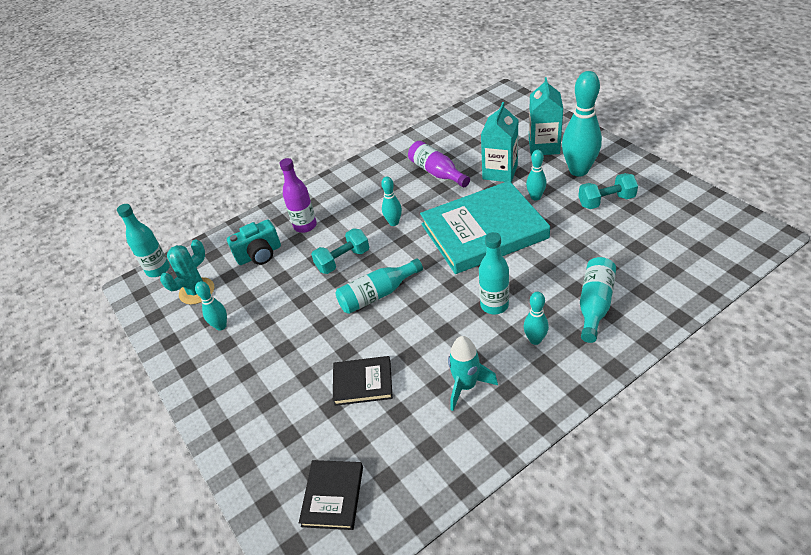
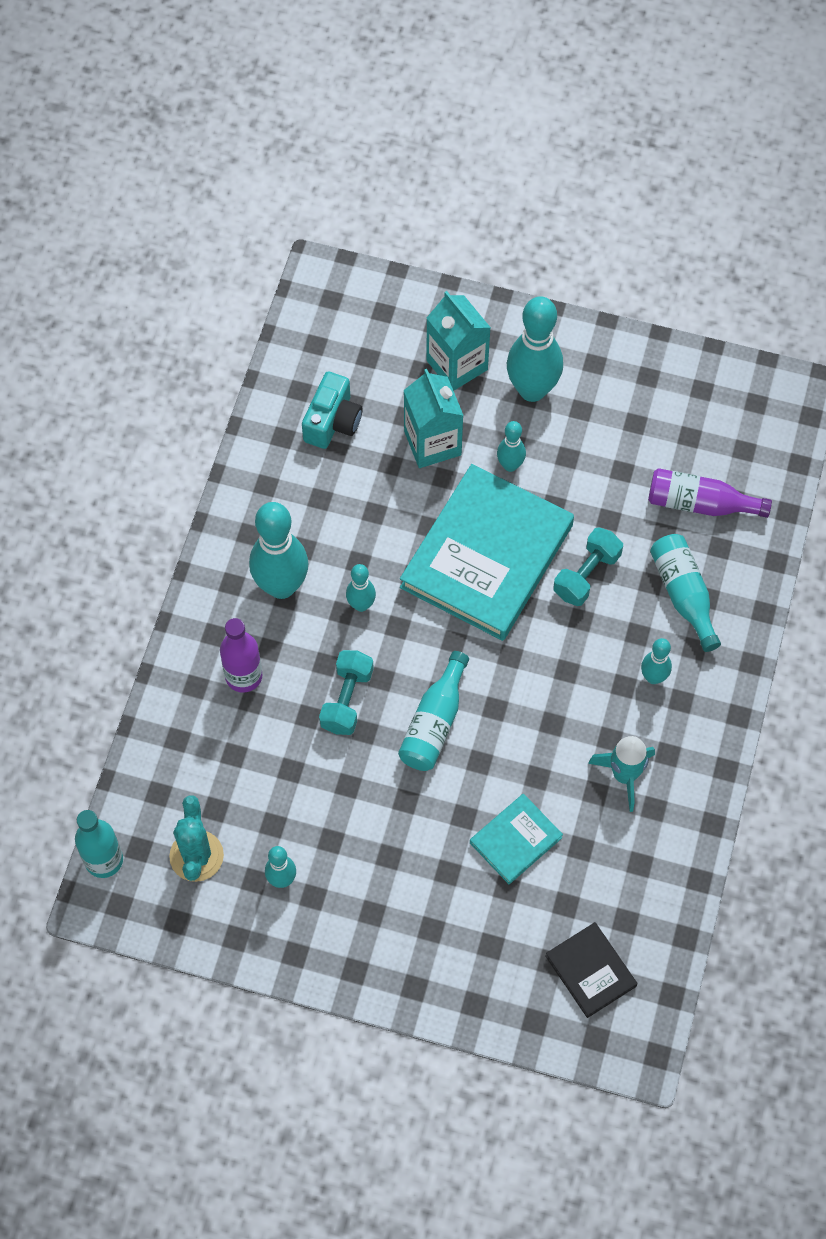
camera: 45 degrees left, 20 degrees up
turquoise camera [227,219,281,265] -> turquoise camera moved to [302,372,363,449]
black book [333,356,393,406] -> turquoise book [470,794,563,884]
purple bottle [408,141,470,187] -> purple bottle moved to [648,468,772,518]
turquoise bottle [479,232,509,314] -> none
turquoise dumbbell [578,173,638,209] -> turquoise dumbbell moved to [554,527,623,606]
none -> turquoise bowling pin [249,502,309,599]

